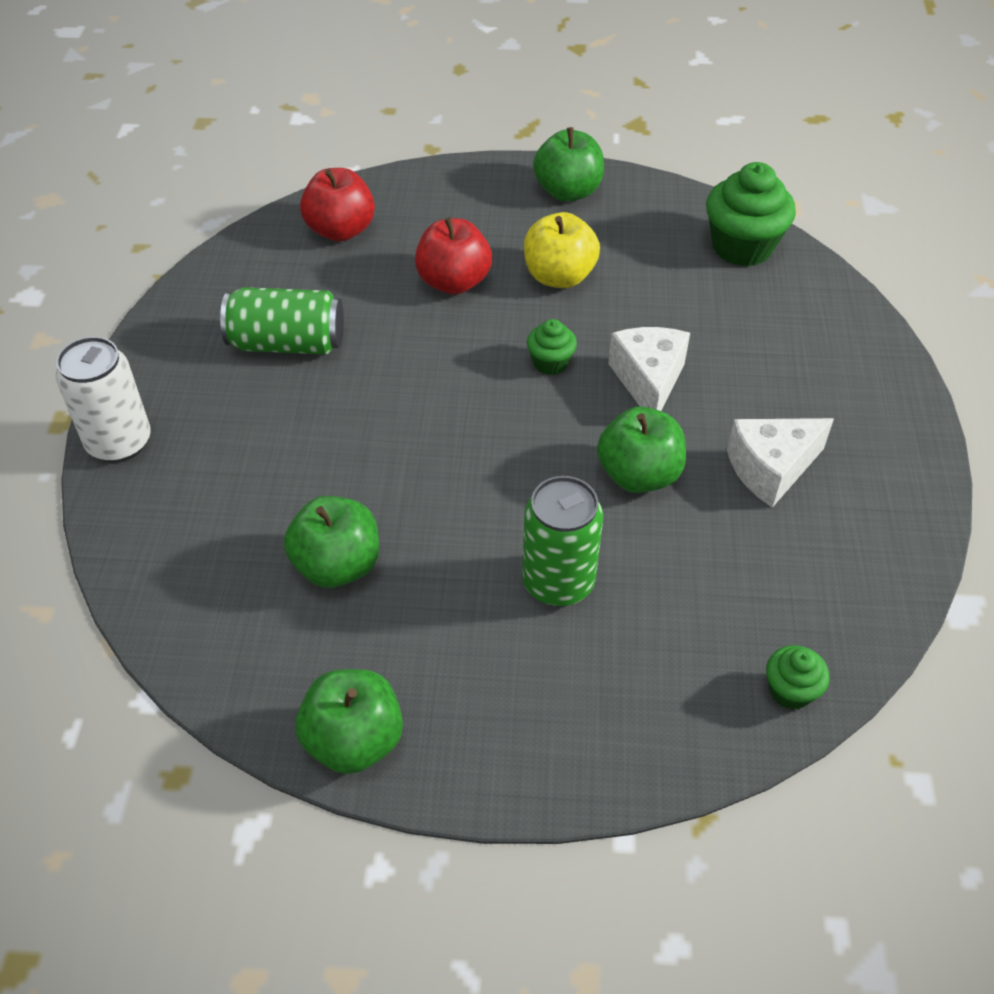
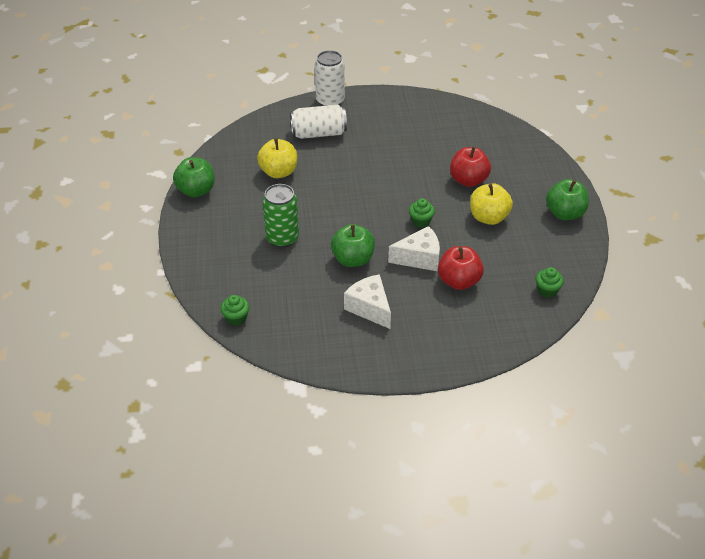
camera: 80 degrees right, 5 degrees down
green can [220,287,344,355] -> none
green apple [284,496,379,588] -> yellow apple [257,138,297,178]
red apple [300,168,375,242] -> red apple moved to [438,246,484,290]
green cupcake [706,162,796,266] -> green cupcake [536,267,564,298], size x0.52
none -> white can [290,104,347,139]

